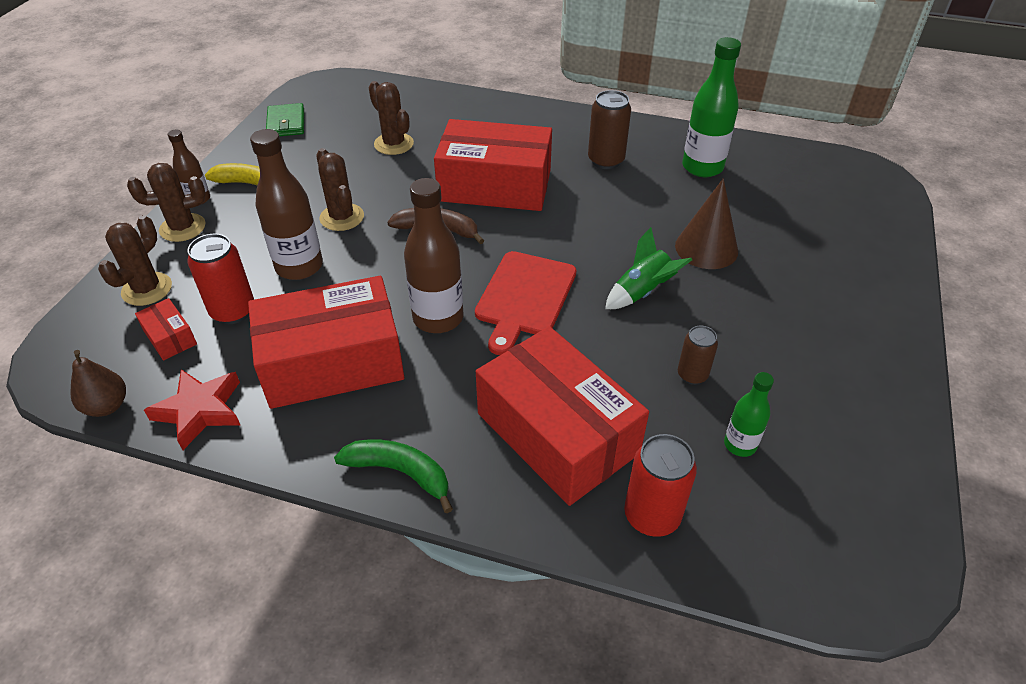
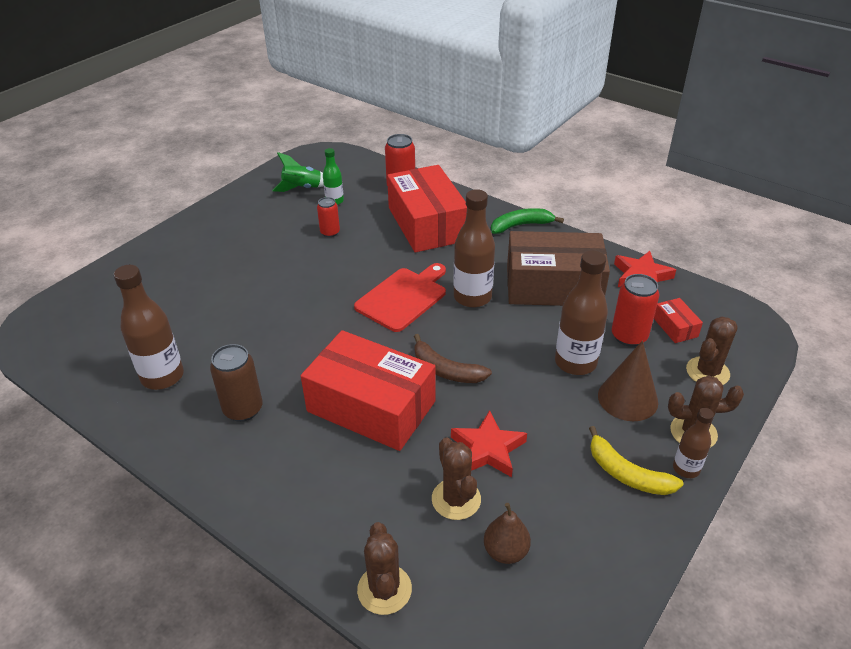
camera: 160 degrees left, 5 degrees down
brown pear [71,350,126,417] -> brown pear moved to [484,503,531,564]
red box [248,276,404,409] -> brown box [507,231,610,306]
green wallet [266,103,304,136] -> none
brown cactus [316,148,364,231] -> brown cactus moved to [357,522,412,615]
green banana [334,439,453,513] -> green banana turned 120 degrees clockwise [491,208,564,234]
green rocket [605,227,692,309] -> green rocket moved to [272,152,324,192]
brown cone [675,178,738,269] -> brown cone moved to [598,341,658,421]
brown can [678,326,718,385] -> red can [317,197,340,237]
green bottle [682,37,741,177] -> brown bottle [114,265,184,390]
none -> red star [451,410,527,477]

